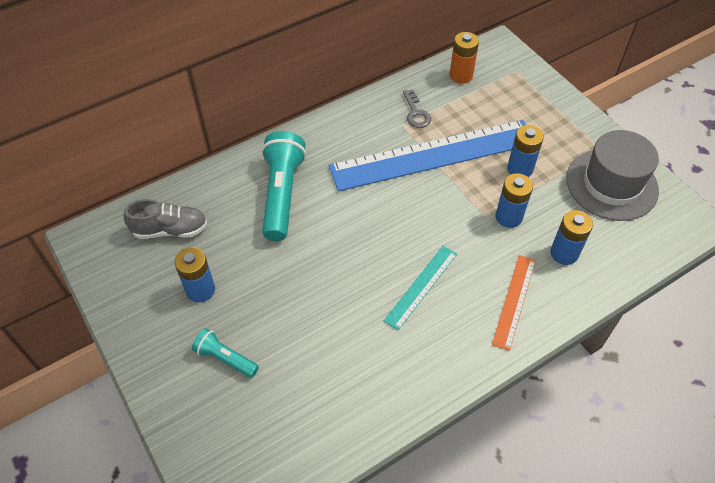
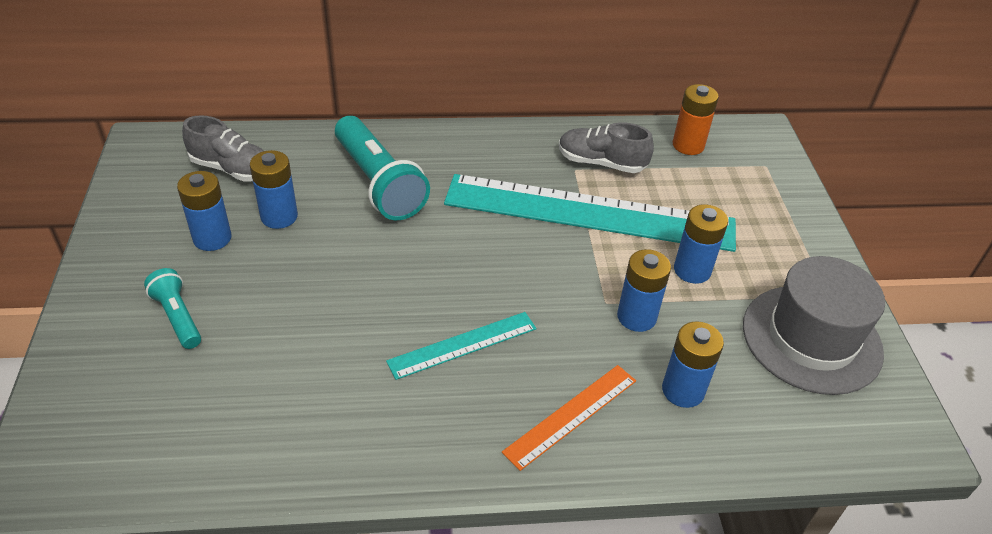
camera: 25 degrees right, 10 degrees down
turquoise flashlight [261,131,306,241] -> turquoise flashlight turned 120 degrees clockwise [335,116,430,220]
blue ruler [329,120,526,191] -> turquoise ruler [444,174,736,252]
grey key [403,90,431,128] -> grey shoe [559,122,654,173]
none -> blue battery [250,150,298,229]

